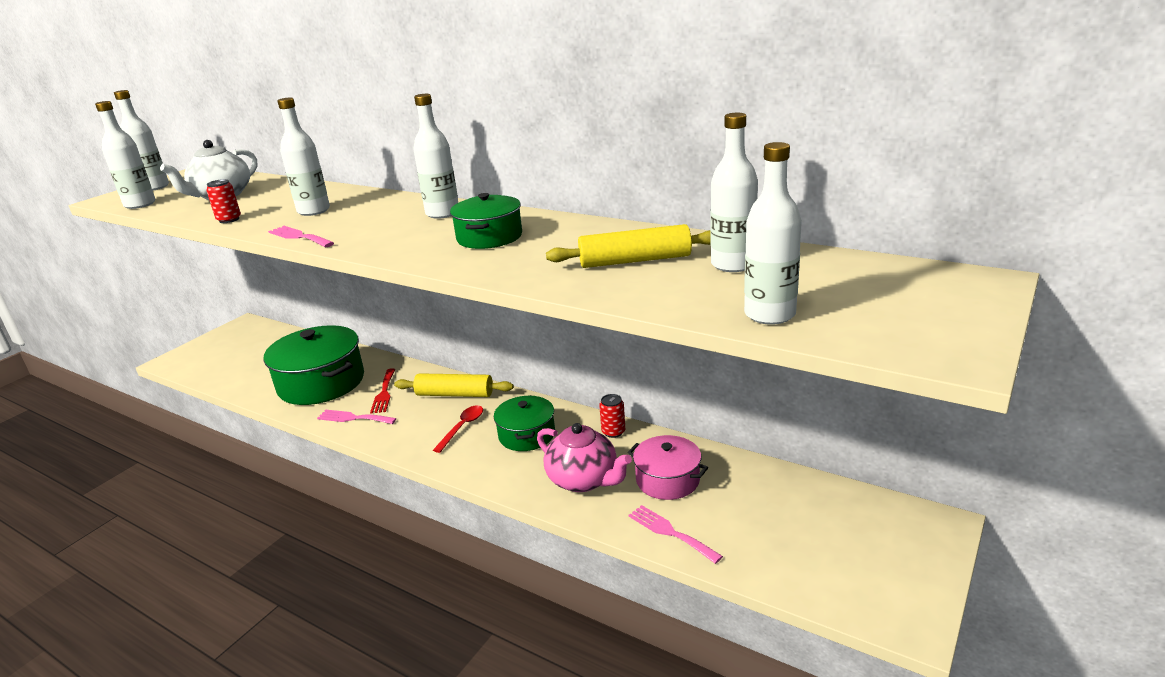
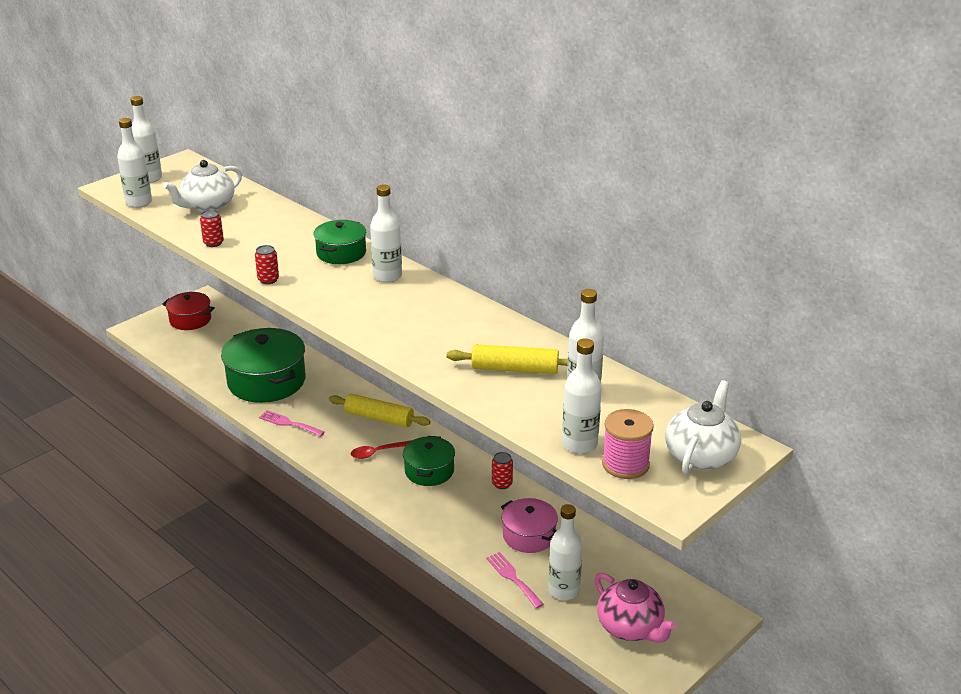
camera: 10 degrees right, 5 degrees up
pink fork [268,226,334,247] -> red can [255,245,279,284]
white bottle [277,98,330,216] -> white bottle moved to [548,504,583,600]
red fork [370,368,395,414] -> none
red spoon [433,405,483,453] -> red spoon turned 150 degrees counterclockwise [351,440,412,459]
green pot [450,193,522,249] -> green pot moved to [314,220,366,264]
pink teapot [537,423,632,492] -> pink teapot moved to [594,573,677,643]
none -> red pot [162,292,215,330]
none -> pink spool [602,409,654,479]
none -> white teapot [666,380,741,474]

